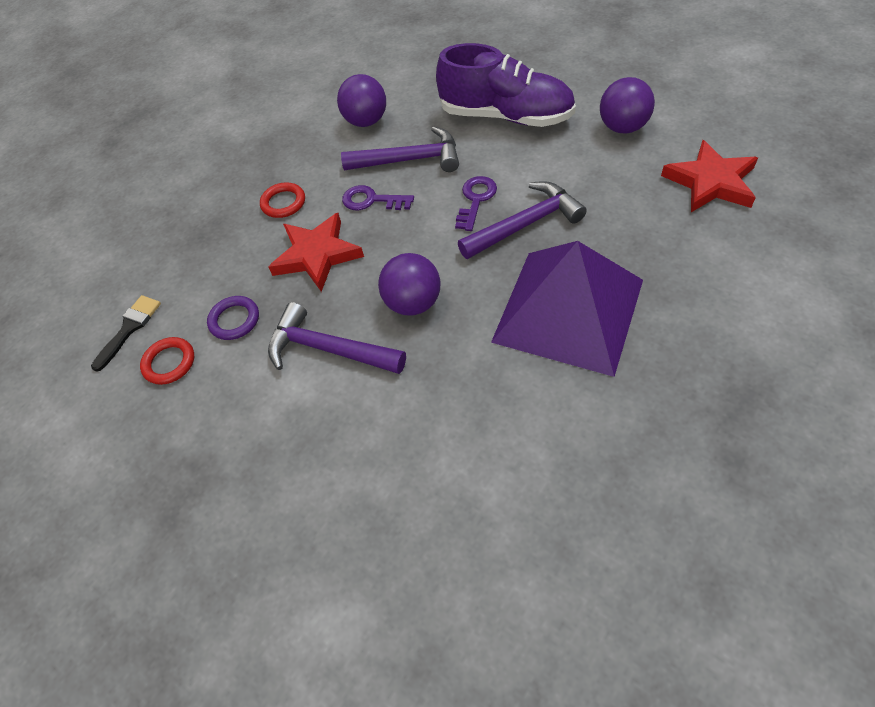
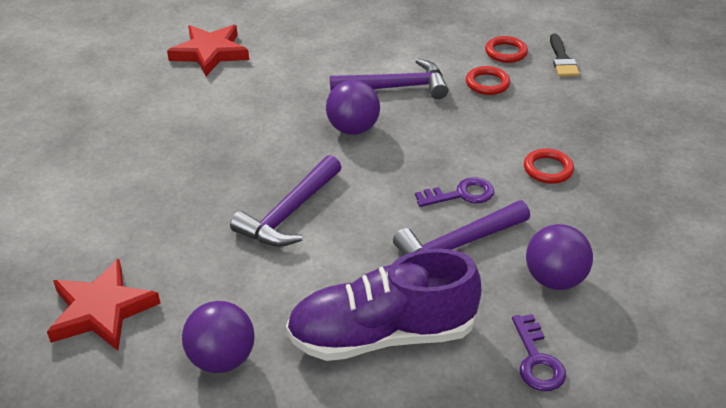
camera: 145 degrees right, 15 degrees down
purple ring [207,296,259,340] -> red ring [466,66,510,95]
red star [269,213,364,292] -> red star moved to [167,25,249,76]
purple key [455,176,497,231] -> purple key moved to [512,314,566,391]
purple pyramid [491,241,643,377] -> none

